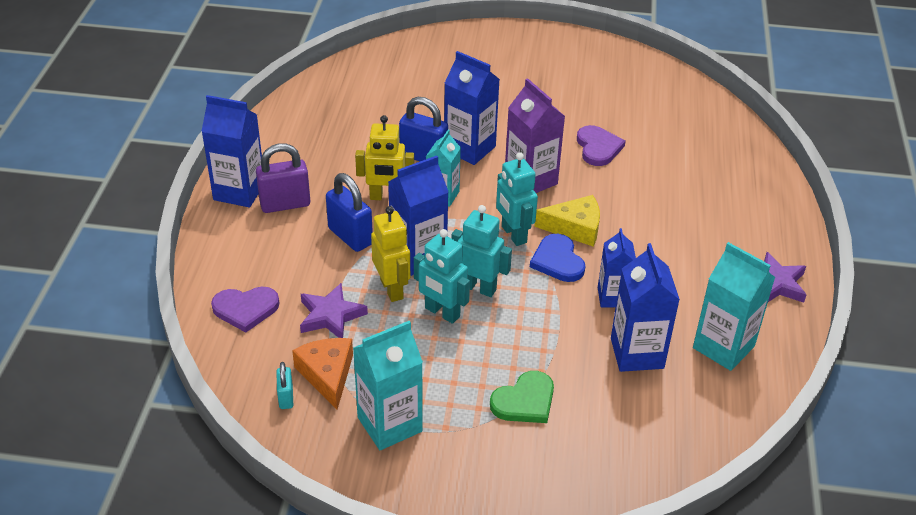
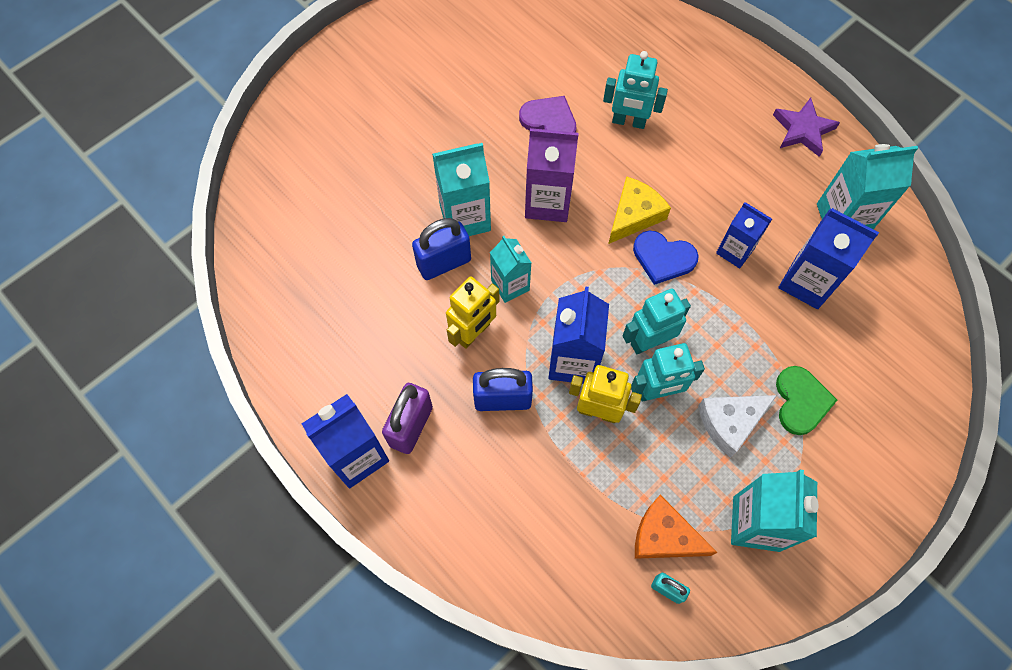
camera: 50 degrees left, 25 degrees up
purple heart [211,287,280,332] -> none
purple star [300,283,368,338] -> none
blue carton [444,51,500,165] -> turquoise carton [432,143,491,236]
turquoise robot [496,152,538,246] -> turquoise robot moved to [603,51,668,129]
none -> white cheese [698,395,777,458]

